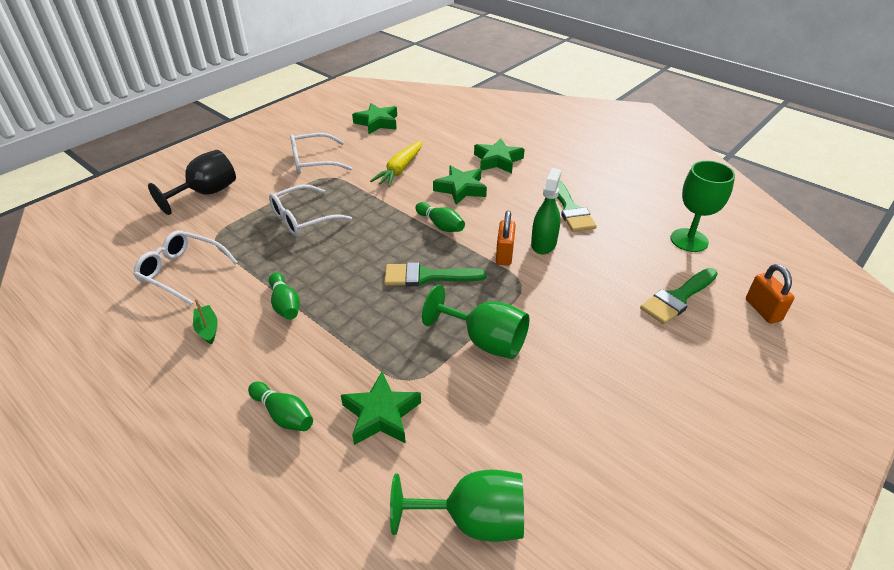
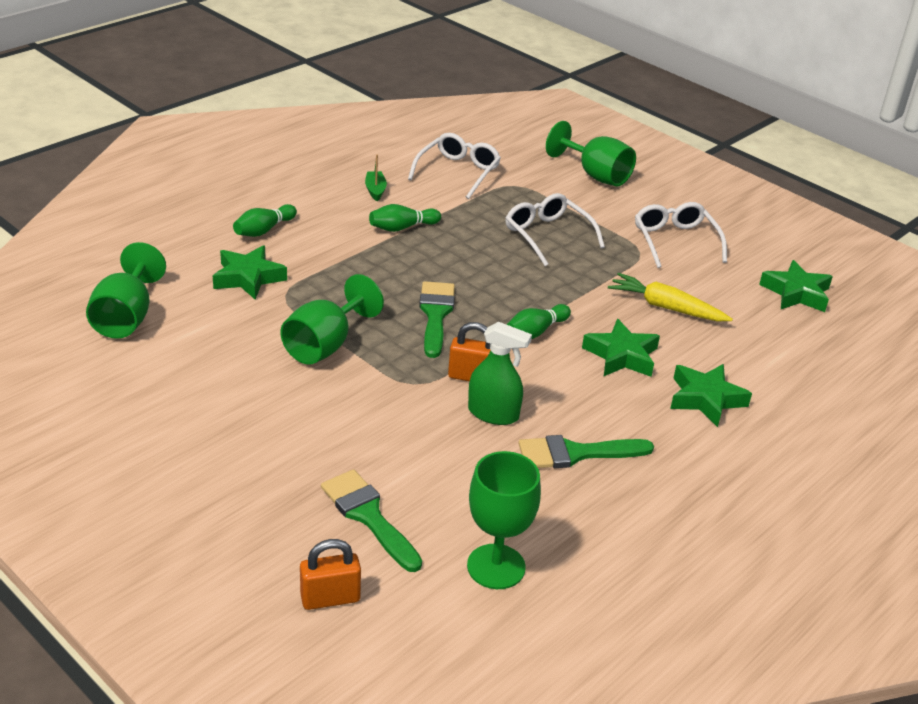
camera: 90 degrees right, 5 degrees down
black goblet [148,150,236,215] -> green goblet [546,121,636,187]
green boat [193,299,218,344] -> green boat turned 75 degrees counterclockwise [365,155,387,201]

